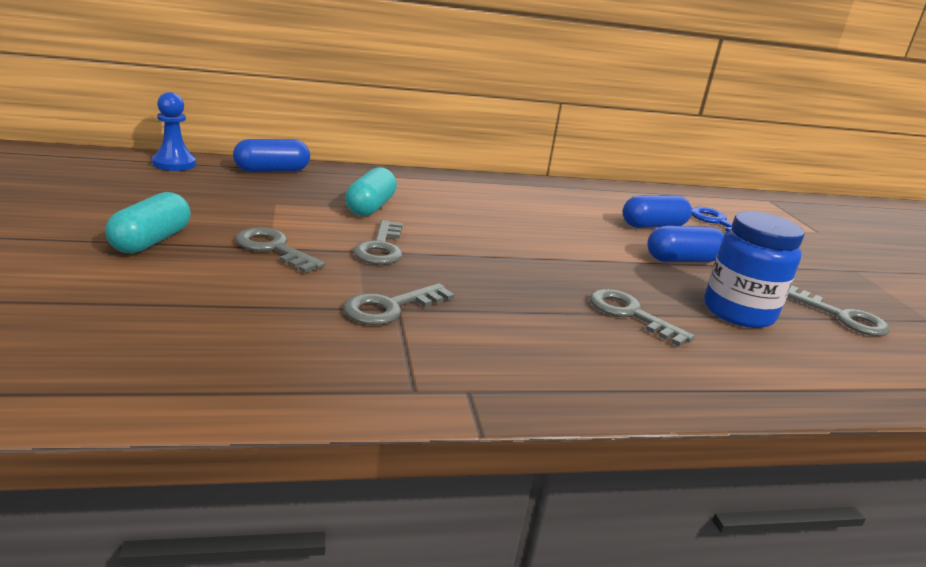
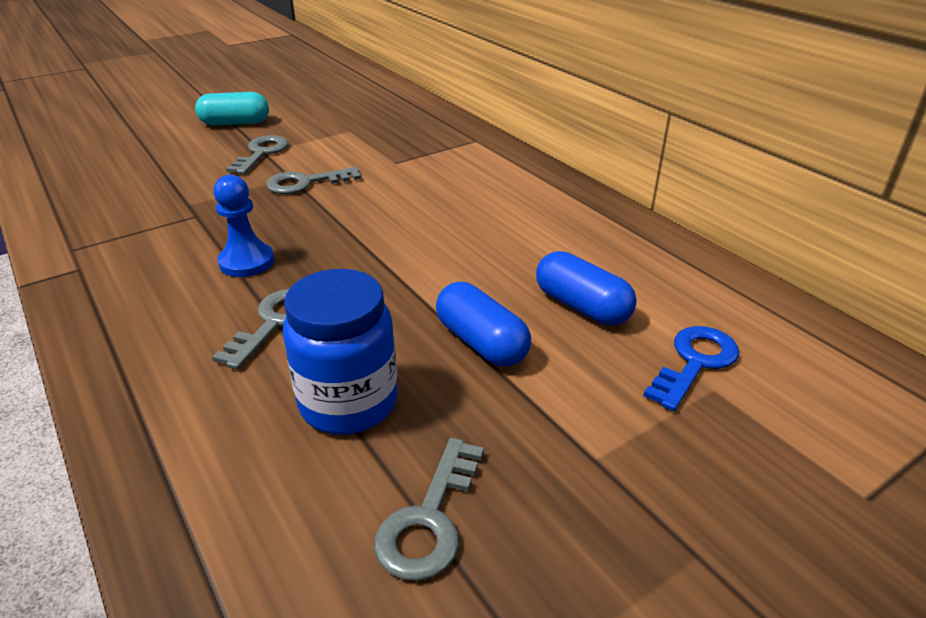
camera: 70 degrees right, 10 degrees up
blue pawn [152,92,196,171] -> blue pawn moved to [213,175,274,277]
blue capsule [233,139,310,172] -> none
grey key [343,283,454,325] -> none
turquoise capsule [345,167,397,216] -> none

